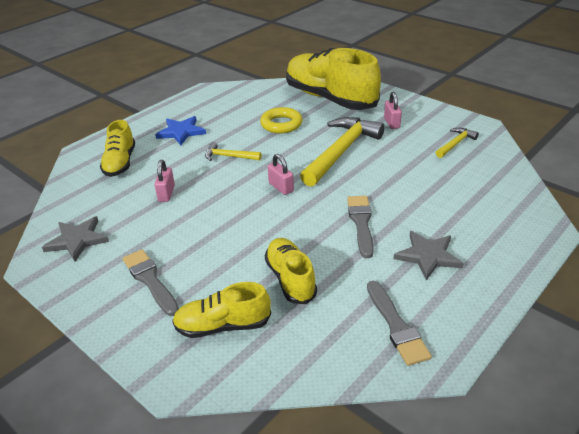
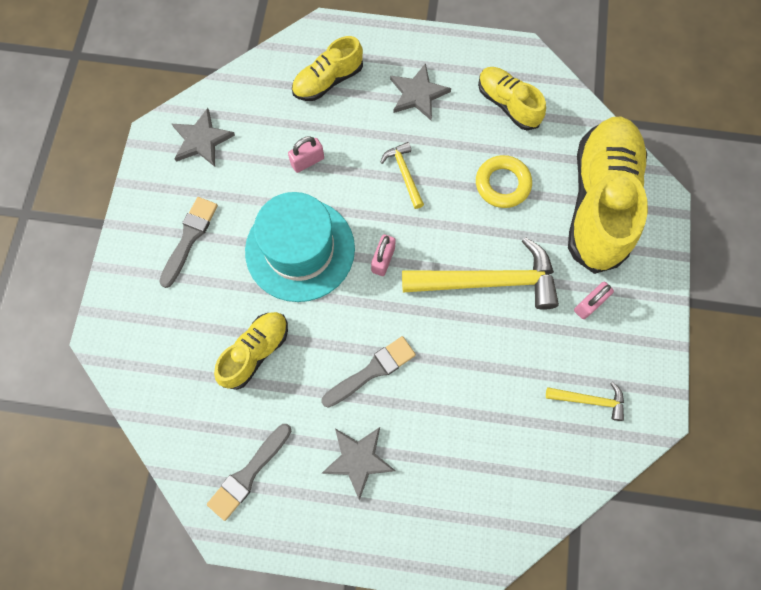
camera: 55 degrees right, 35 degrees up
blue star [155,116,206,145] -> grey star [390,63,451,121]
yellow shoe [172,282,271,338] -> yellow shoe moved to [478,67,546,130]
none -> turquoise hat [245,192,355,302]

